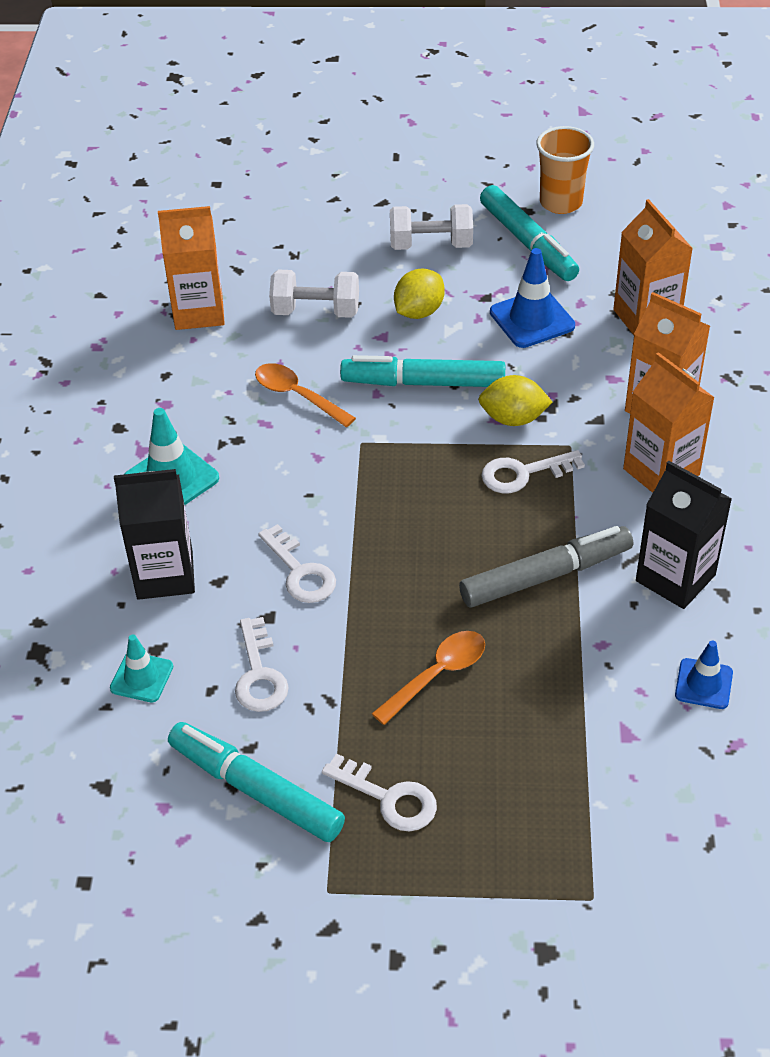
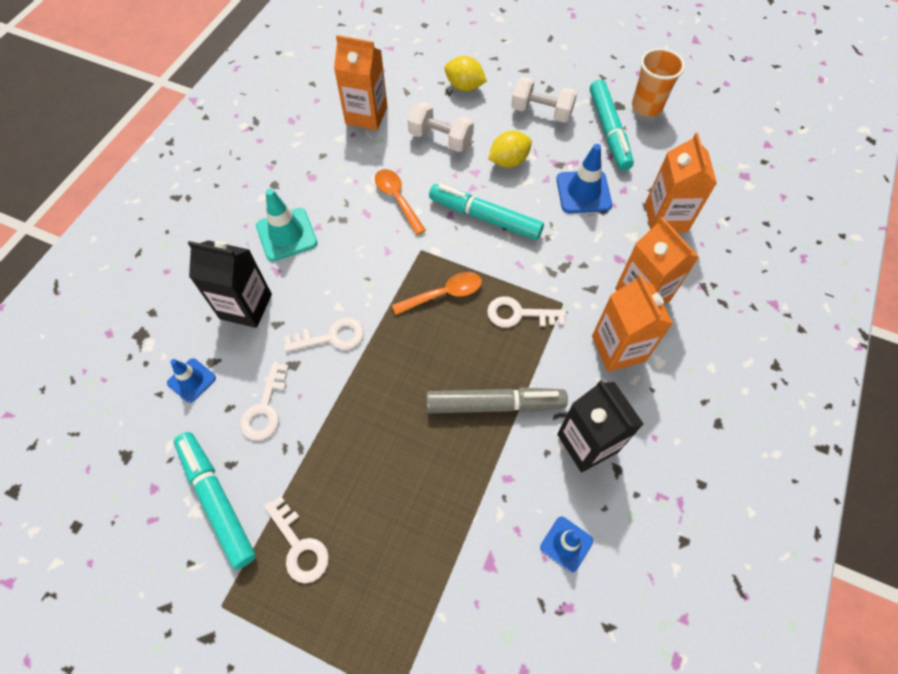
camera: 20 degrees right, 15 degrees up
turquoise traffic cone [110,635,173,703] -> blue traffic cone [167,358,216,403]
white key [258,524,336,603] -> white key turned 90 degrees counterclockwise [284,317,364,352]
orange spoon [372,631,485,725] -> orange spoon moved to [392,272,482,315]
yellow lemon [478,375,553,426] -> yellow lemon moved to [444,56,487,91]

